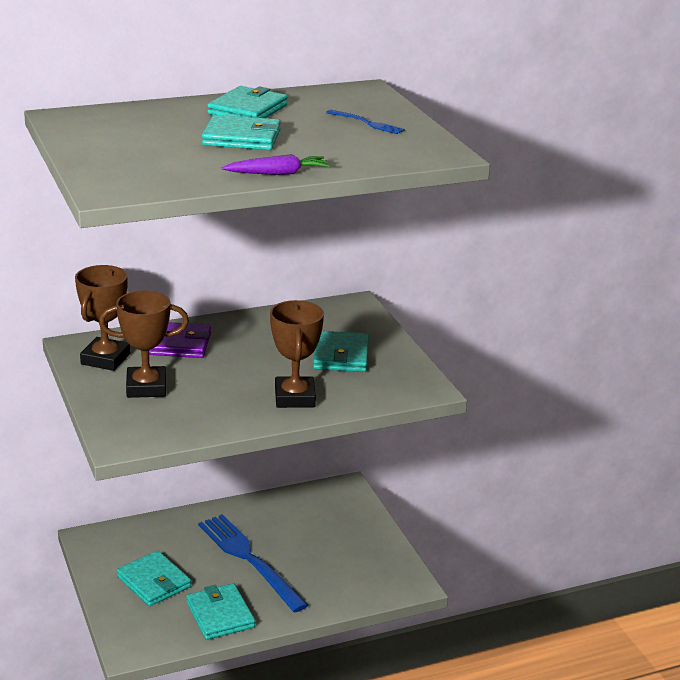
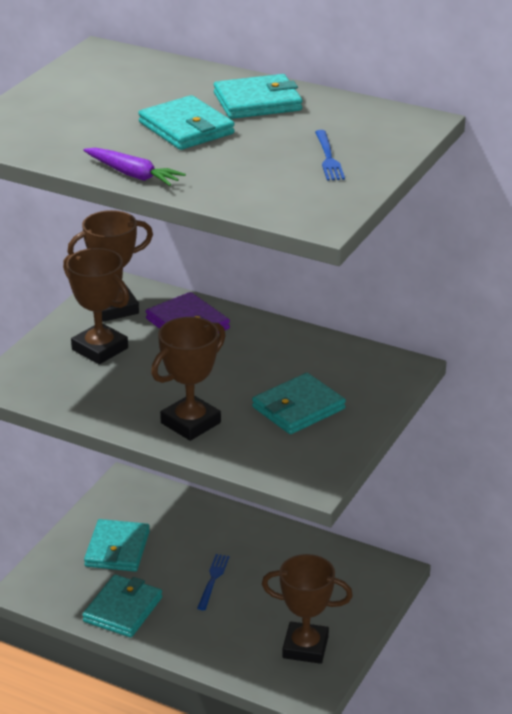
camera: 50 degrees right, 5 degrees up
blue fork [198,514,308,613] -> blue fork [197,554,229,610], size x0.44
none -> brown trophy [262,554,353,664]

